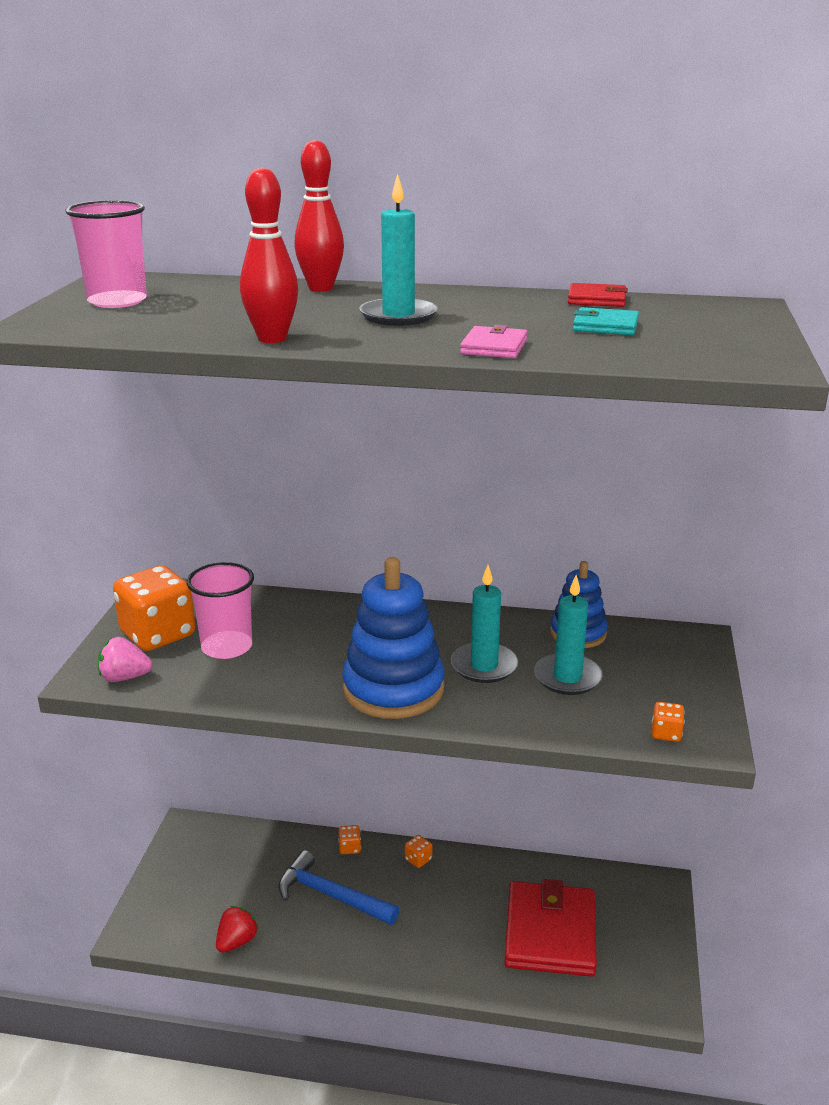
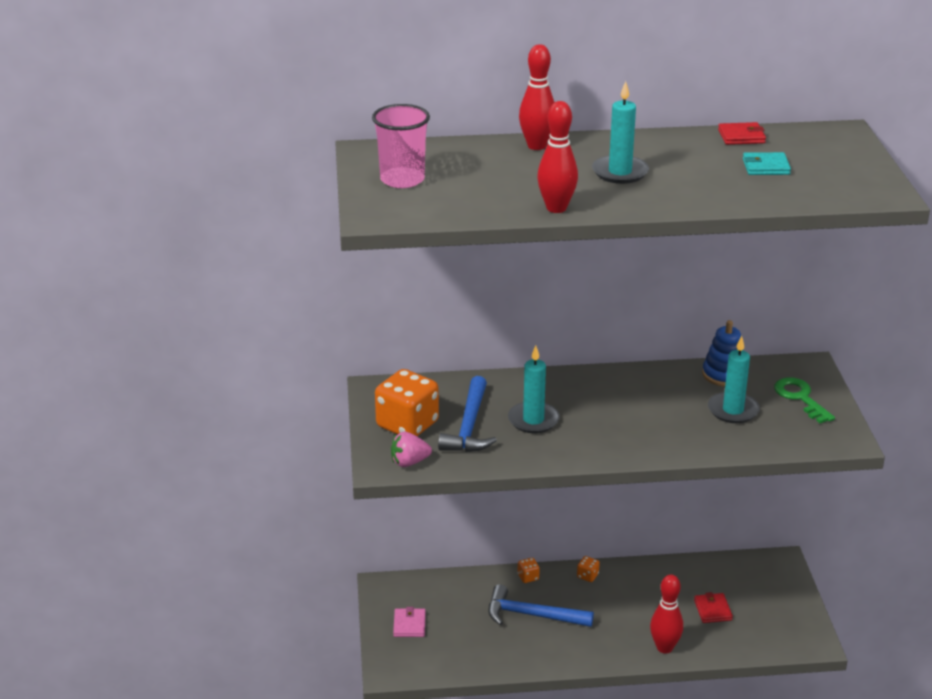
camera: 15 degrees left, 5 degrees up
pink cup [187,562,254,659] -> blue hammer [438,376,497,452]
red strawberry [216,906,259,953] -> none
blue stacking toy [342,557,445,719] -> none
turquoise candle [451,565,518,683] -> turquoise candle moved to [508,346,560,433]
pink wallet [460,325,528,358] -> pink wallet moved to [393,607,426,637]
red wallet [504,879,597,977] -> red wallet [694,592,733,623], size x0.44
orange dice [652,702,685,742] -> none
none -> red bowling pin [650,575,683,654]
none -> green key [774,377,835,423]

